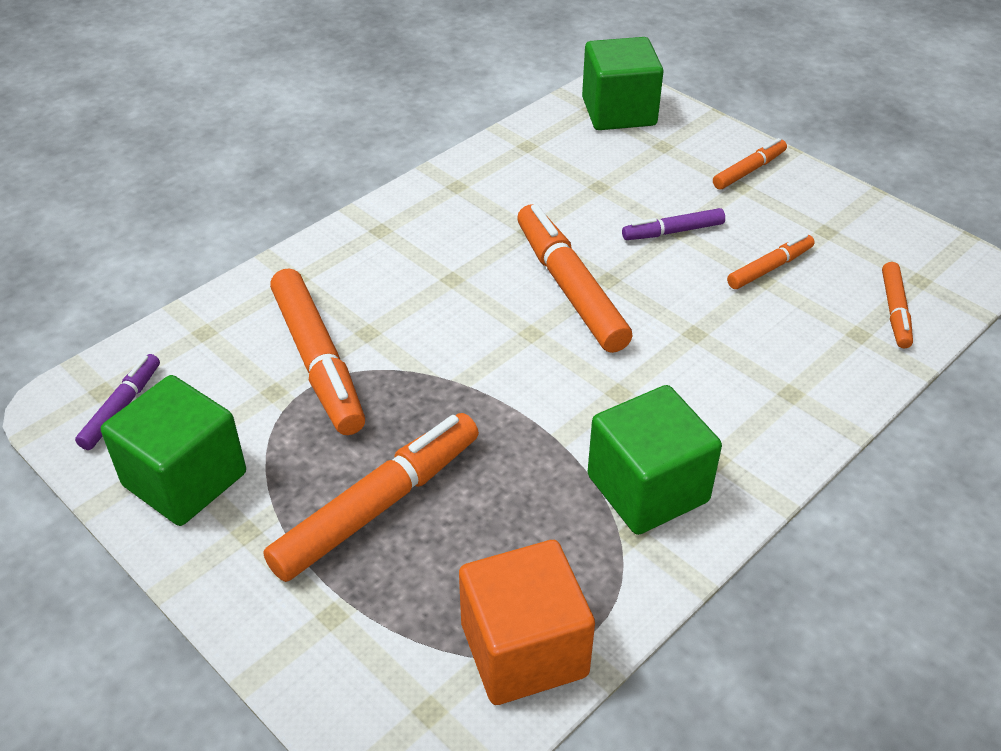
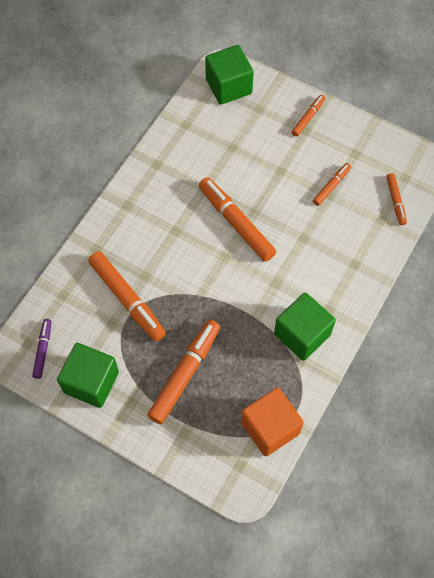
camera: 15 degrees left, 20 degrees up
purple marker [622,208,725,240] -> none

